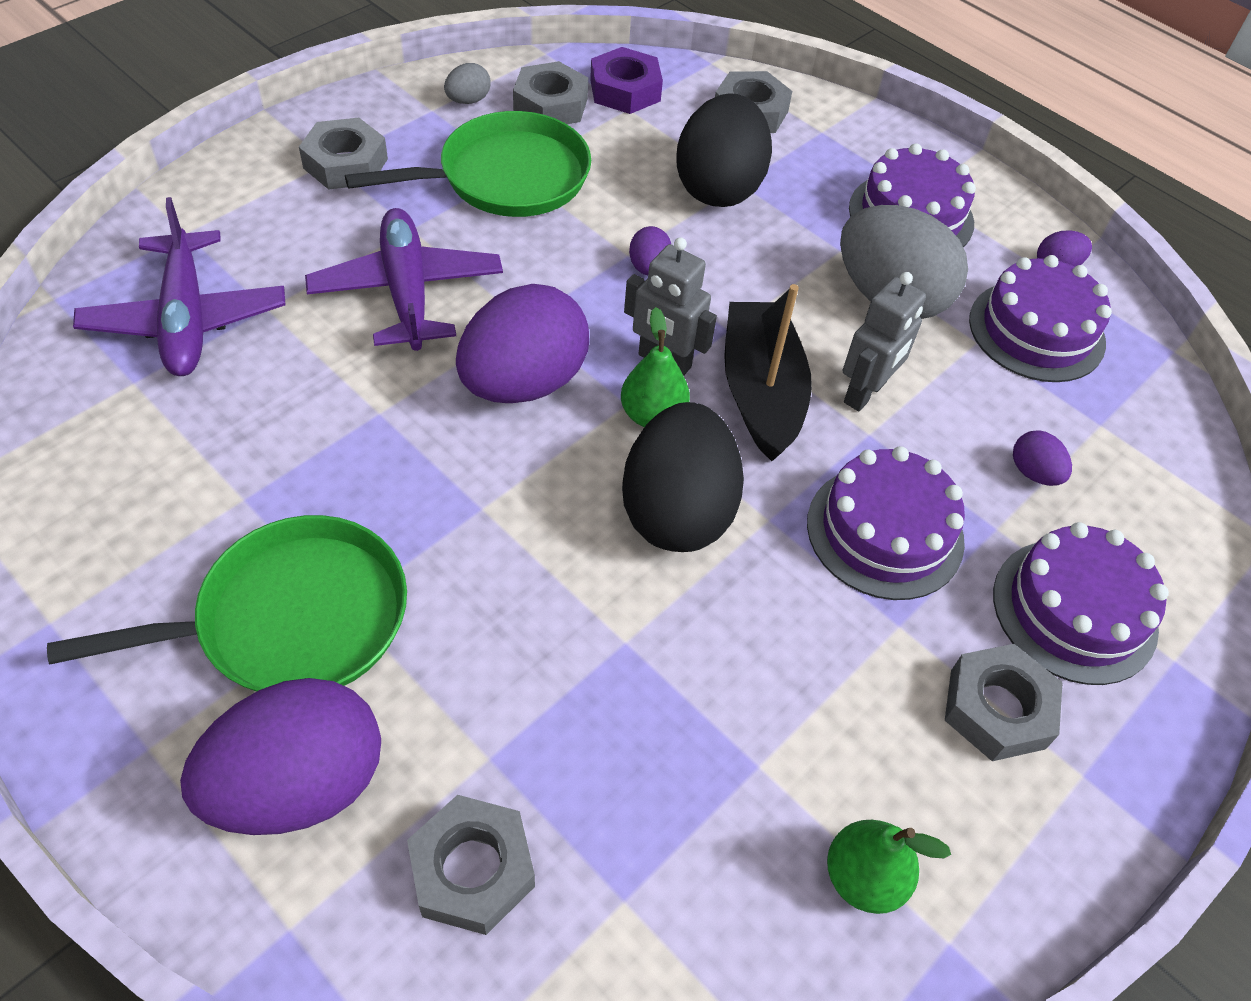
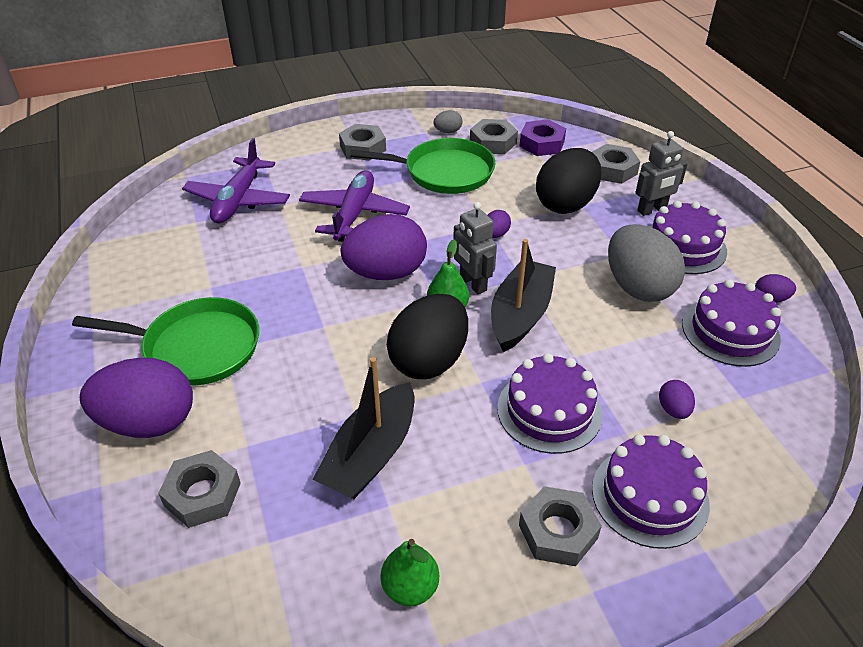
camera: 30 degrees right, 10 degrees down
grey robot [843,272,926,411] -> grey robot moved to [635,131,688,216]
none -> black boat [313,357,414,499]

